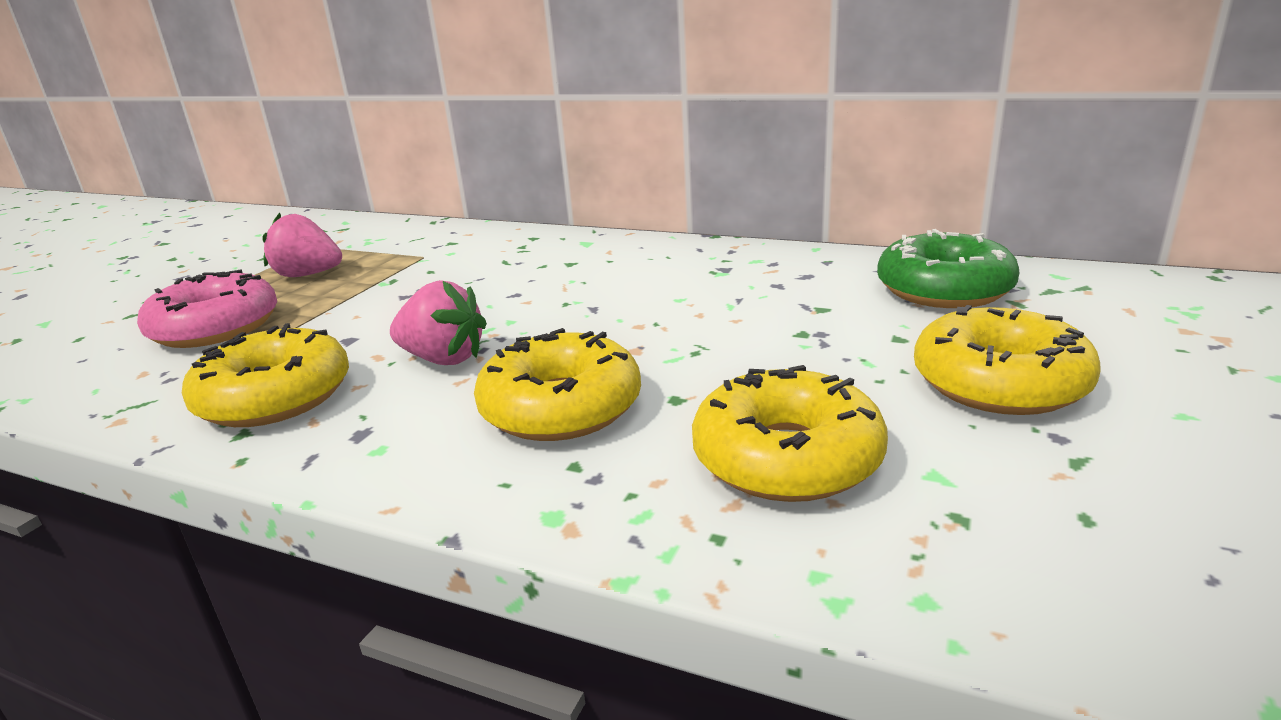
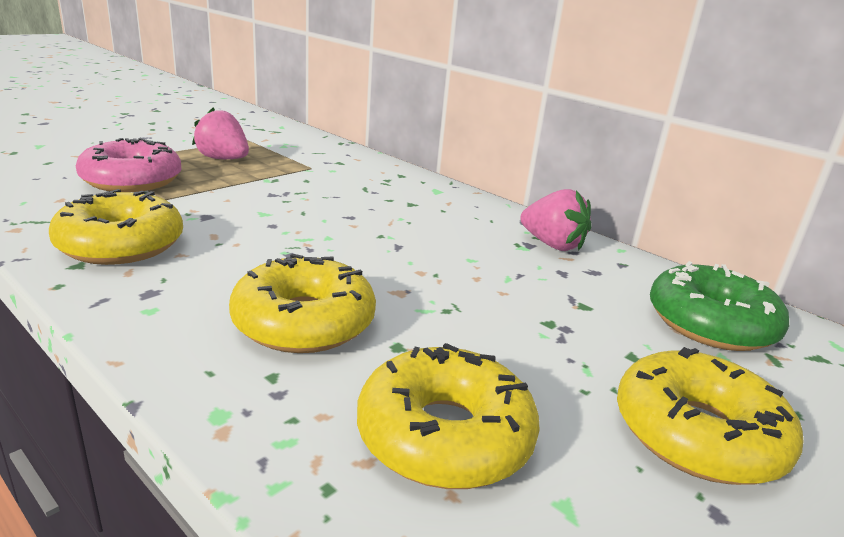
camera: 15 degrees right, 0 degrees up
pink strawberry [390,280,487,365] -> pink strawberry moved to [520,189,591,251]

